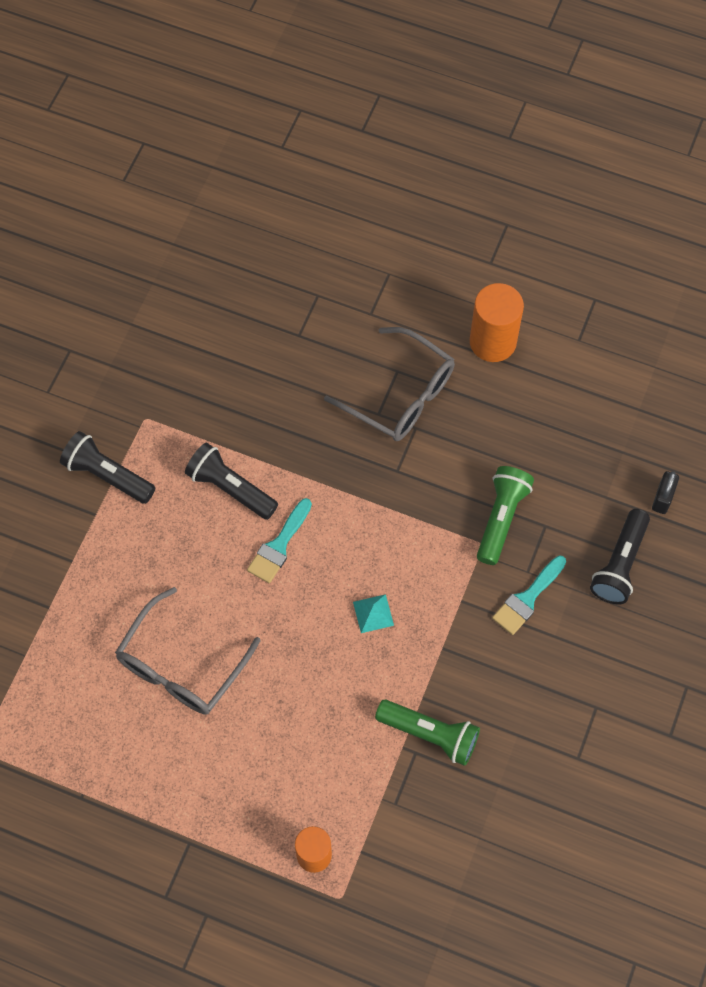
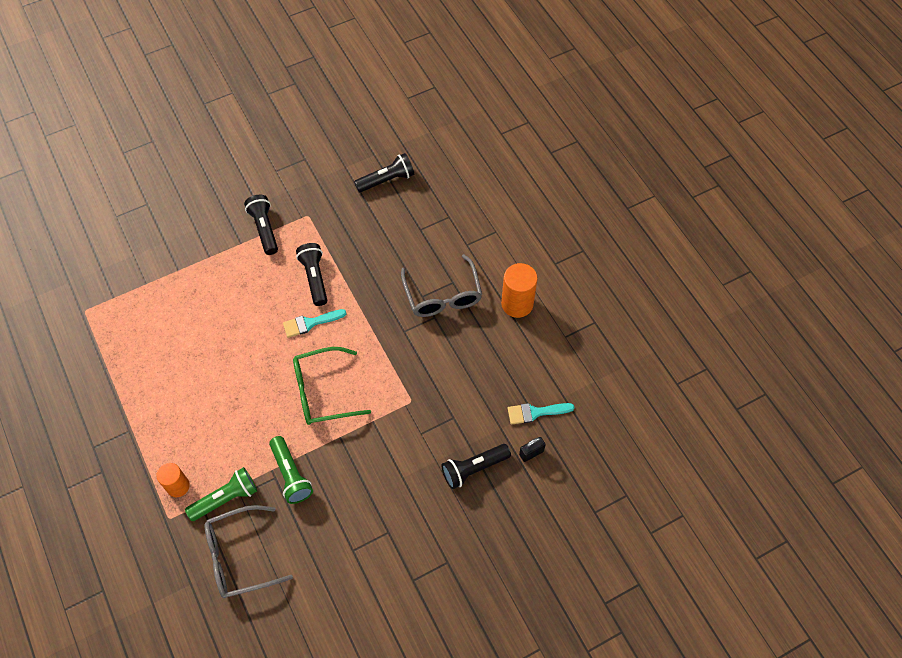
camera: 40 degrees right, 5 degrees down
grey glasses [115,587,261,715] -> grey glasses moved to [205,505,293,598]
turquoise pyramid [353,594,394,633] -> green glasses [293,347,371,425]
green flashlight [477,466,534,565] -> green flashlight moved to [185,467,257,521]
turquoise brush [492,556,566,635] -> turquoise brush moved to [508,403,574,424]
none -> black flashlight [354,153,414,193]

